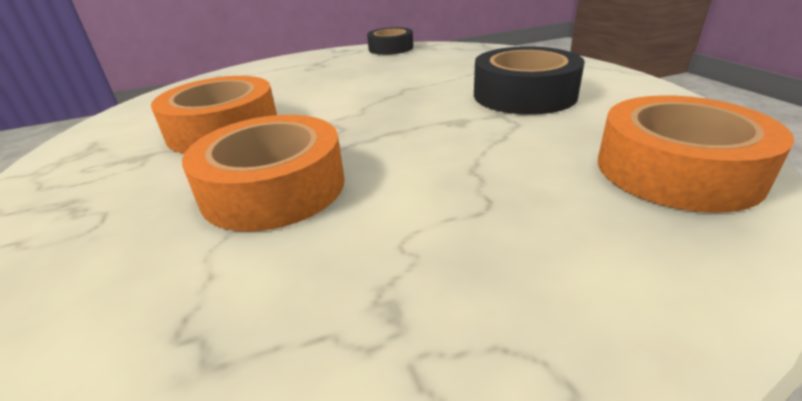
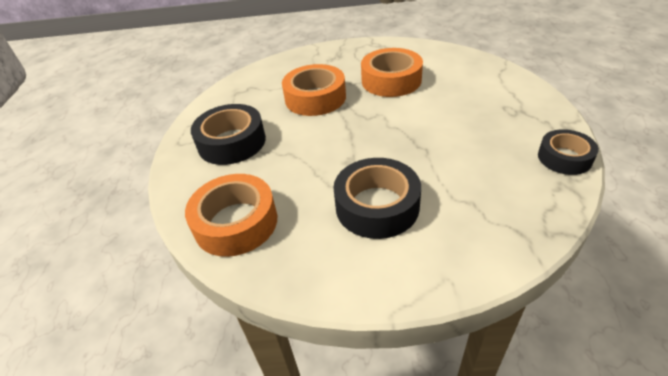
camera: 110 degrees right, 10 degrees up
none -> black tape [191,104,266,165]

